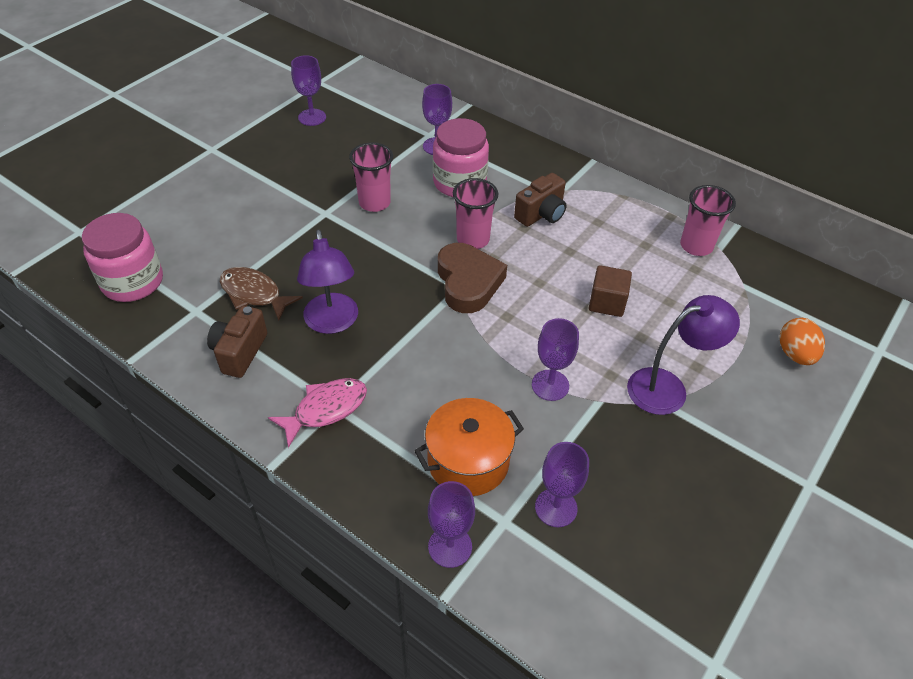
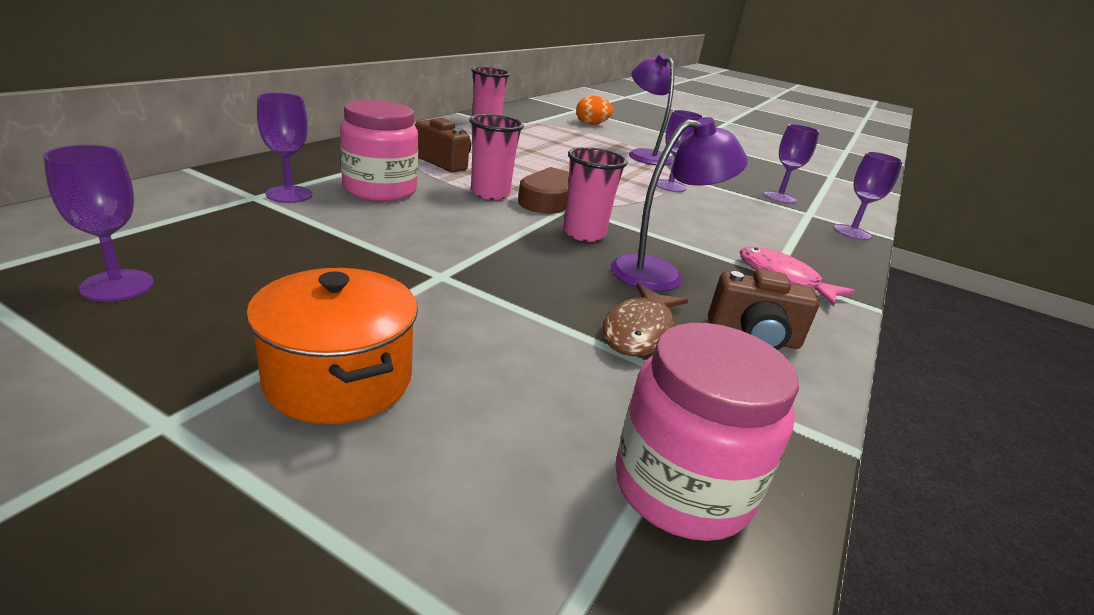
camera: 100 degrees left, 20 degrees down
pink cup [349,142,393,212] -> pink cup moved to [563,147,628,242]
orange pot [414,398,524,496] -> orange pot moved to [246,268,418,424]
brown cube [589,265,632,317] -> none

